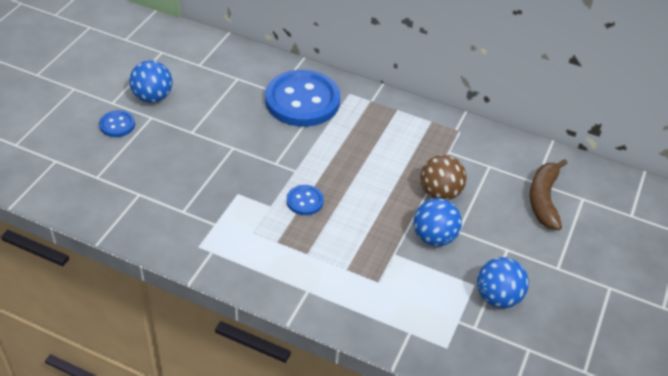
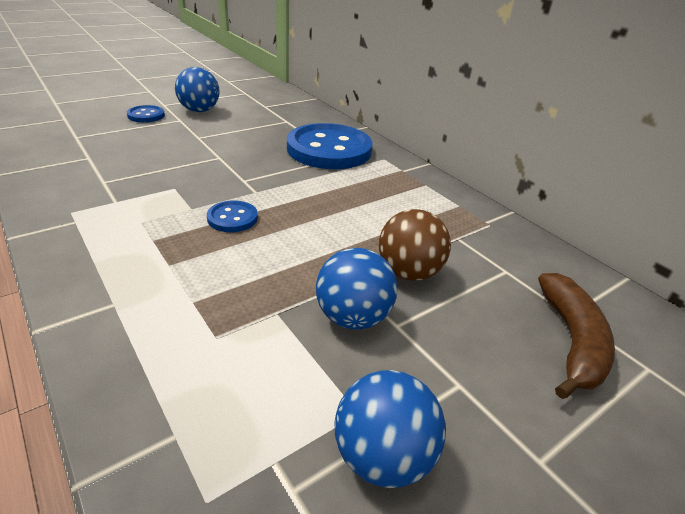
camera: 30 degrees right, 10 degrees down
brown banana [530,159,568,230] -> brown banana turned 150 degrees clockwise [538,273,615,399]

